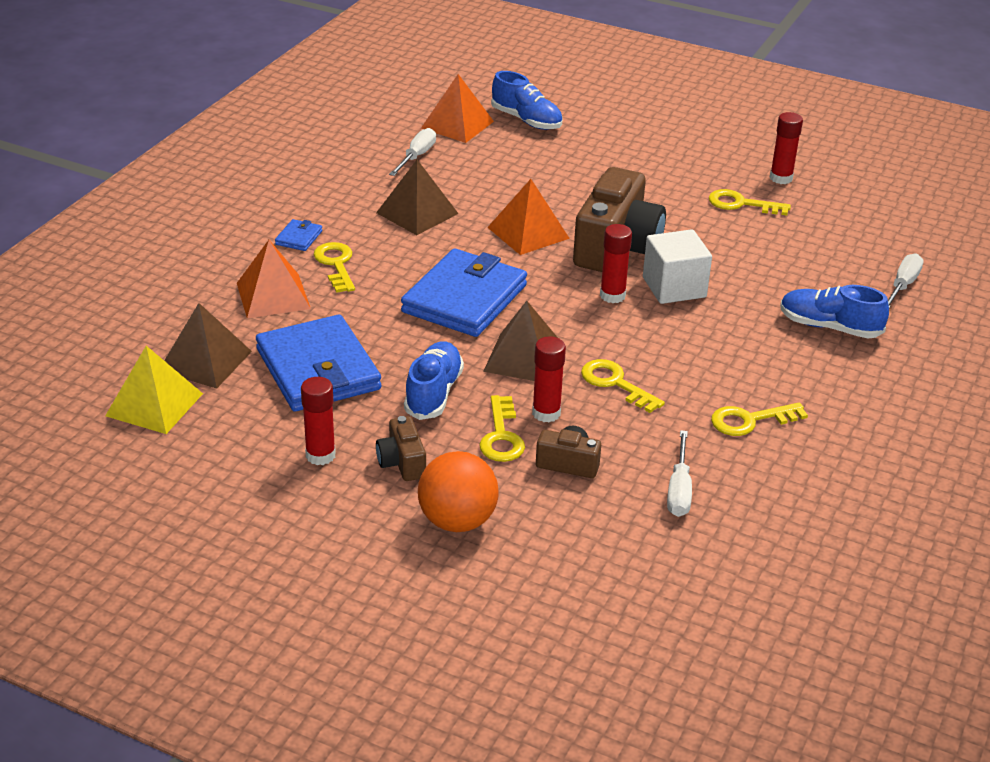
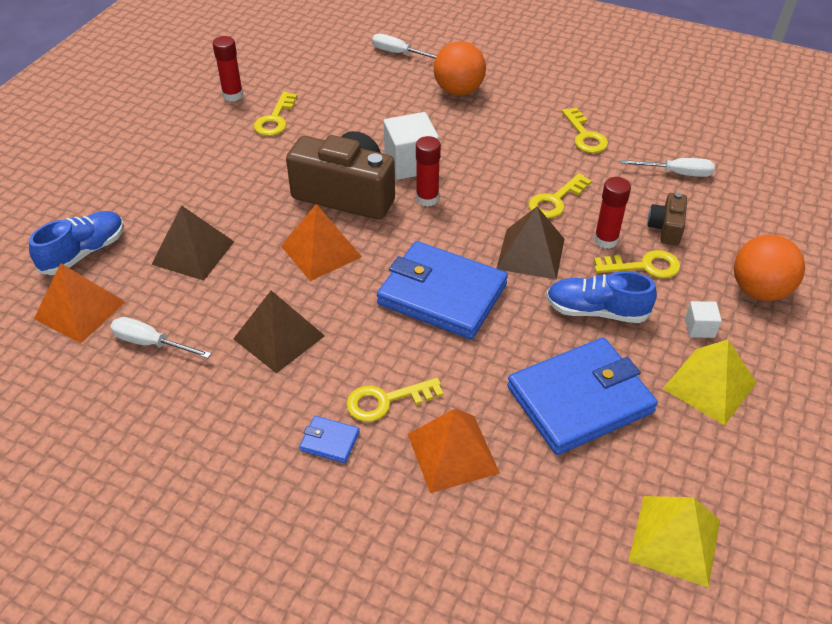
camera: 90 degrees left, 10 degrees up
brown pyramid [164,303,252,389] -> brown pyramid moved to [152,205,234,281]
red glue stick [301,377,336,465] -> yellow pyramid [663,339,757,425]
brown camera [376,416,426,481] -> white cube [685,301,722,338]
blue shoe [780,285,889,338] -> orange ball [433,41,486,95]

